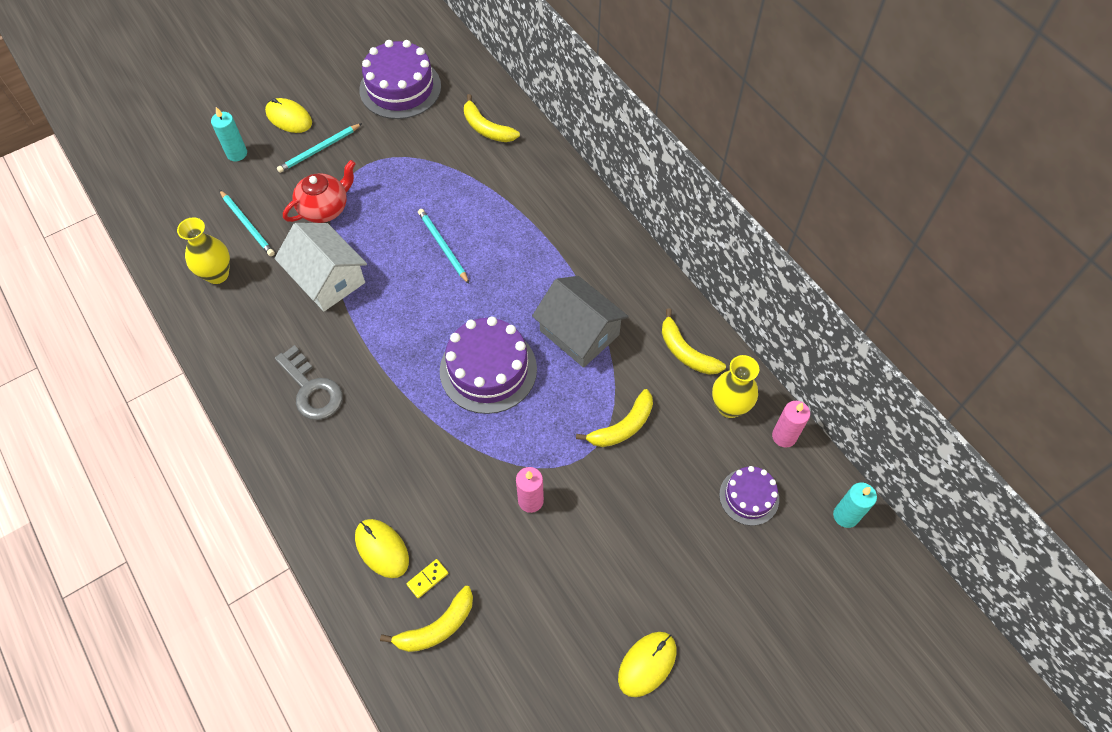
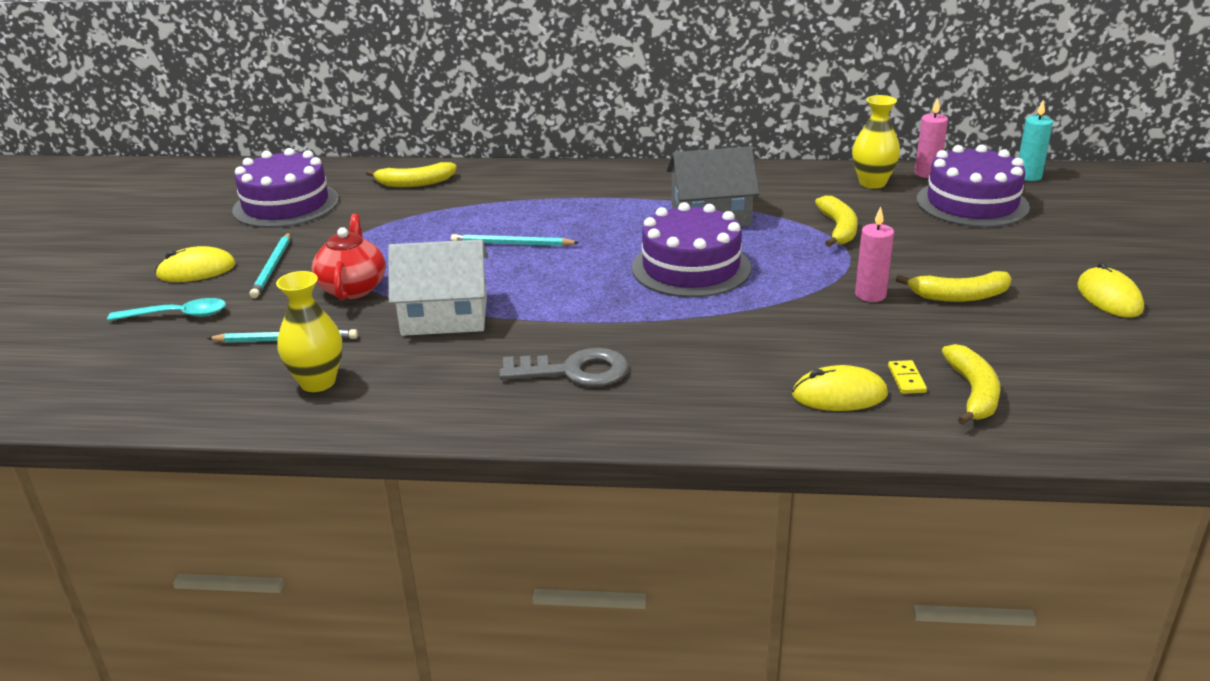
camera: 50 degrees left, 30 degrees down
turquoise candle [211,107,247,161] -> turquoise spoon [107,298,226,321]
yellow banana [662,308,726,375] -> yellow banana moved to [896,271,1012,302]
purple cake [719,466,779,526] -> purple cake [916,144,1030,227], size x1.75

